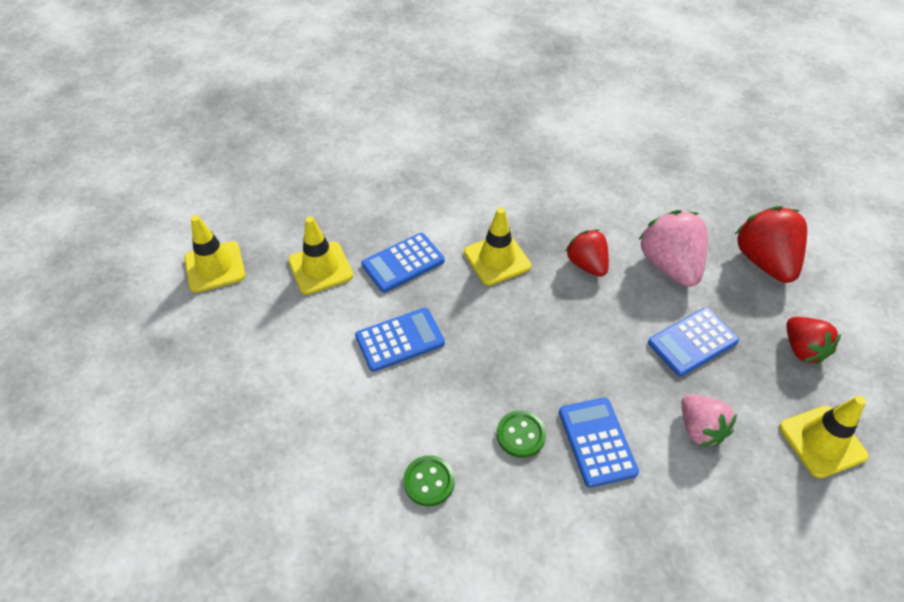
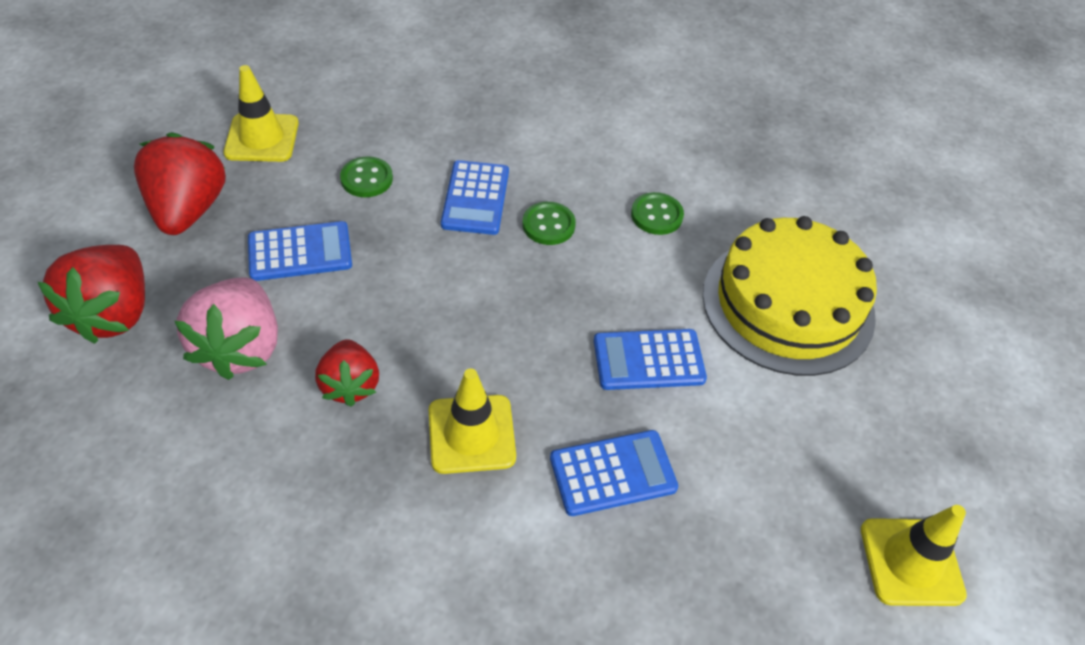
camera: 165 degrees left, 0 degrees up
yellow traffic cone [288,216,353,295] -> none
pink strawberry [681,394,737,447] -> green button [340,156,393,197]
red strawberry [786,317,841,364] -> red strawberry [134,132,226,235], size x1.57
none -> yellow cake [703,216,877,376]

